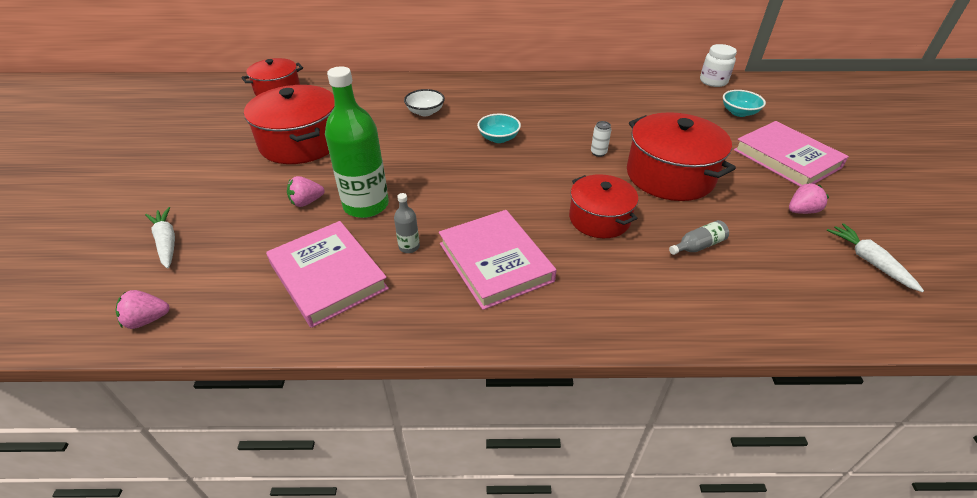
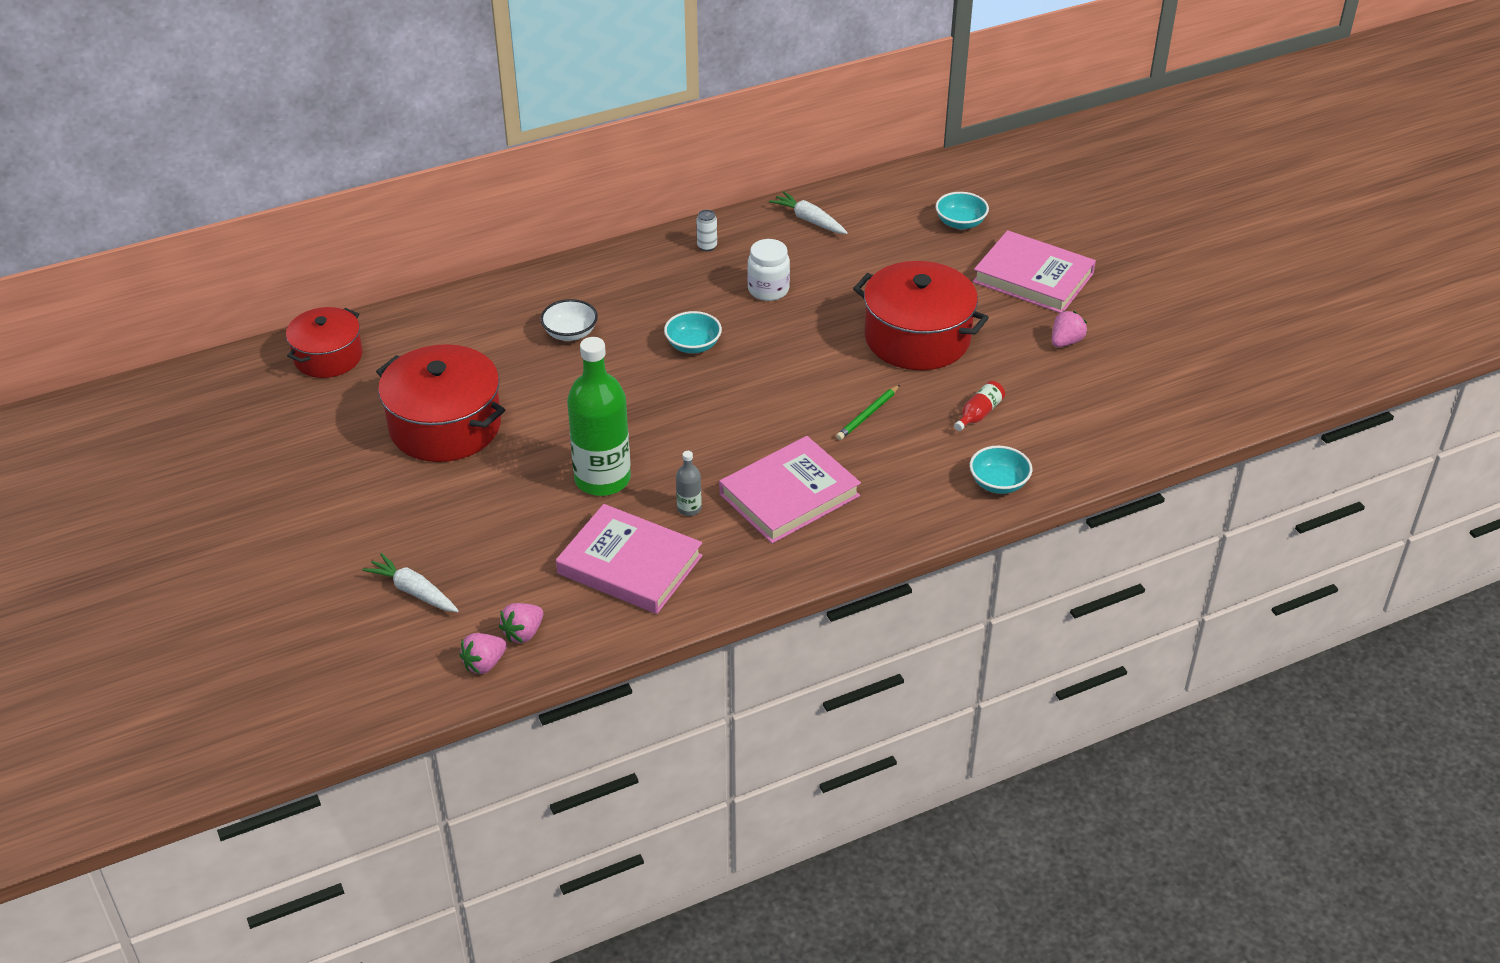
camera: 25 degrees left, 0 degrees up
pink strawberry [287,176,324,207] -> pink strawberry moved to [499,603,543,643]
pink book [439,210,556,310] -> pink book turned 75 degrees counterclockwise [719,436,861,544]
red pot [569,174,638,238] -> green pencil [836,385,900,440]
white can [591,121,611,157] -> white can moved to [697,210,717,251]
grey bottle [669,220,729,255] -> red bottle [954,381,1005,431]
white jar [700,44,737,87] -> white jar moved to [747,239,790,301]
white carrot [827,223,924,293] -> white carrot moved to [769,191,848,234]
none -> turquoise bowl [970,446,1032,494]

